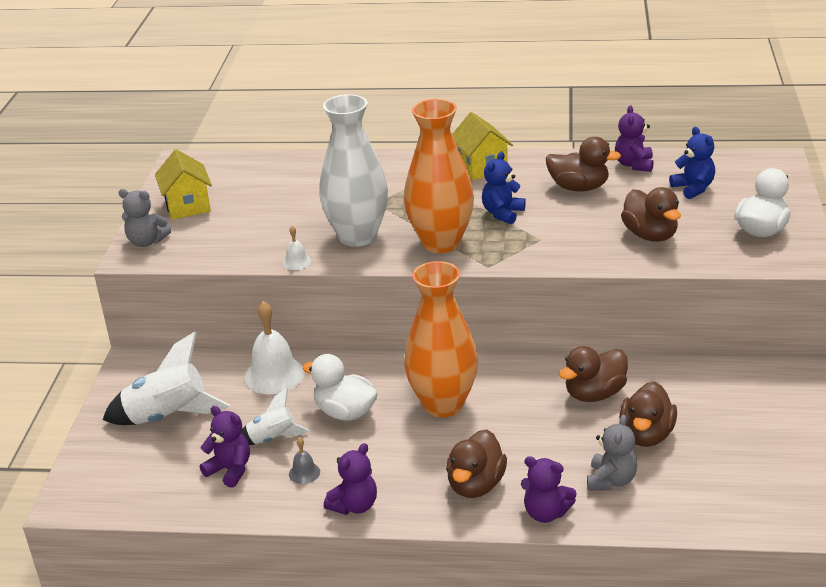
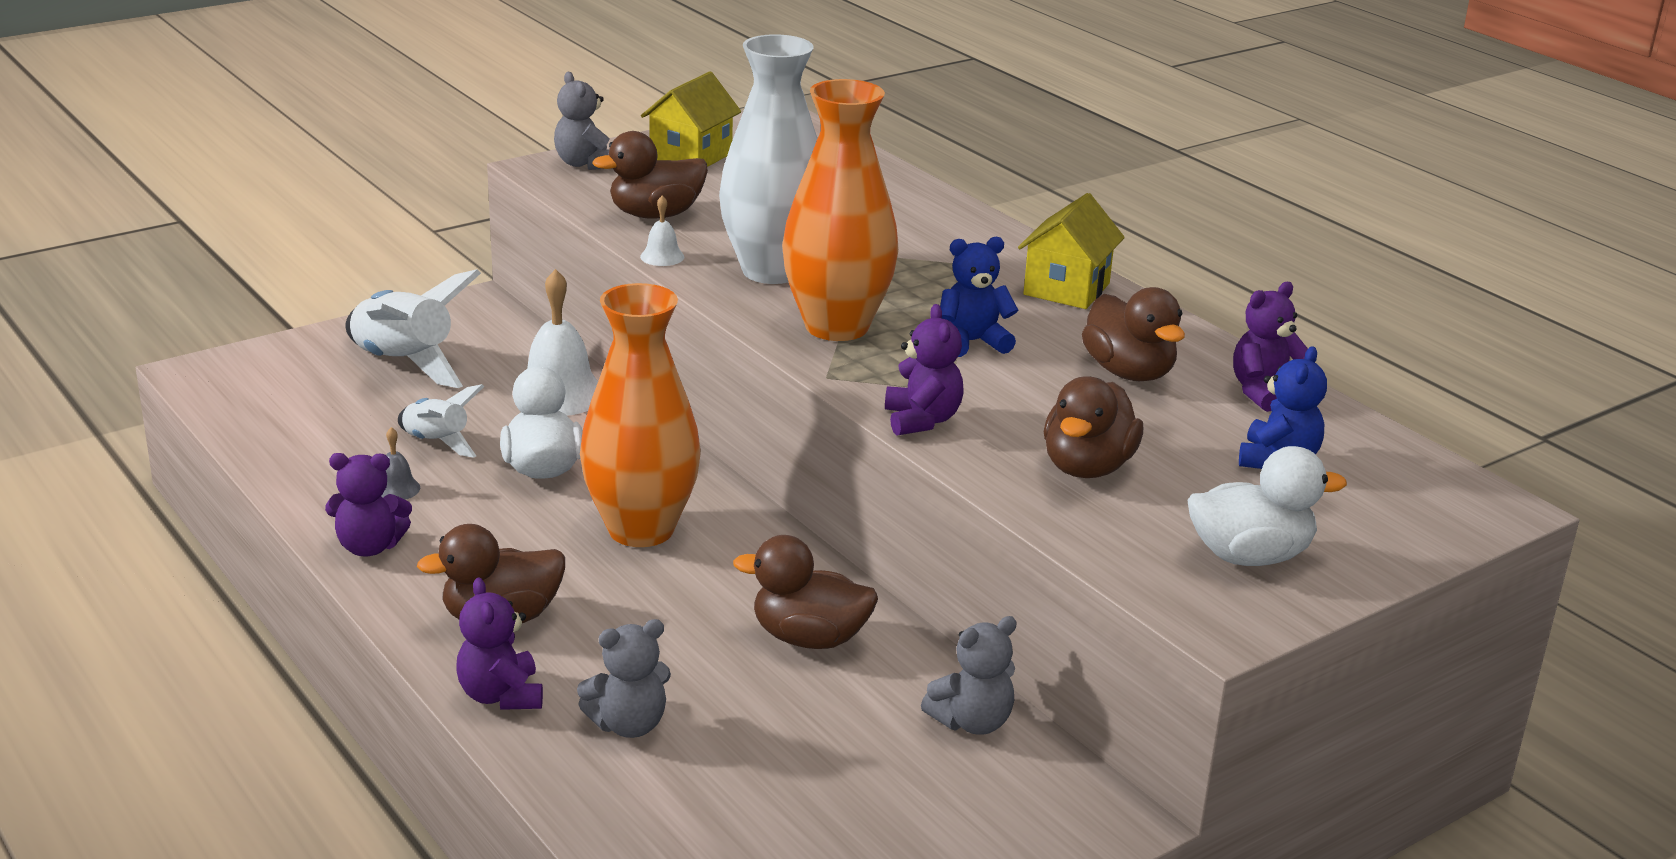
camera: 45 degrees right, 5 degrees down
purple teddy bear [200,406,250,488] -> purple teddy bear moved to [885,304,964,436]
brown duck [619,382,677,447] -> brown duck moved to [593,131,708,219]
none -> grey teddy bear [921,616,1017,735]

